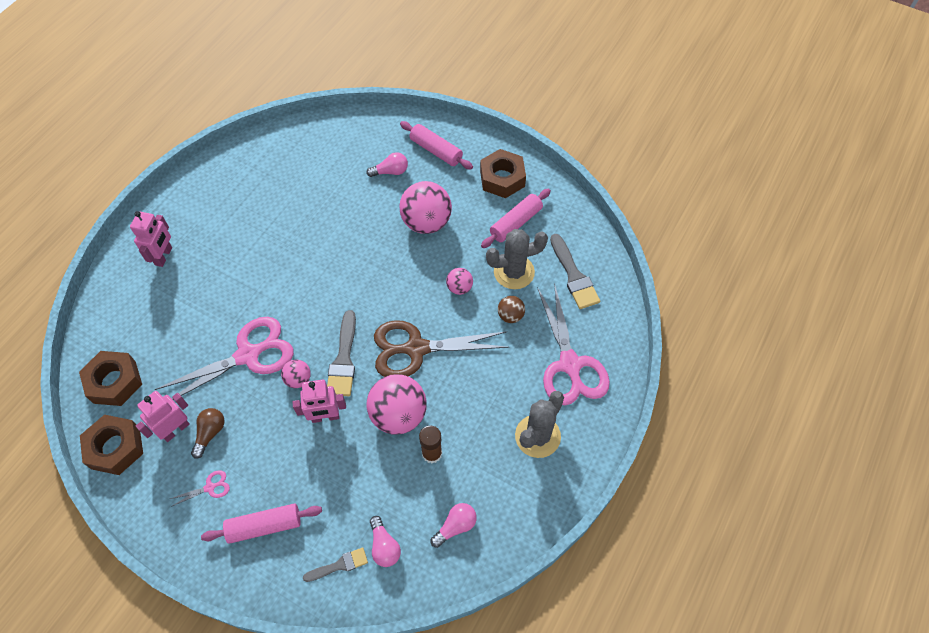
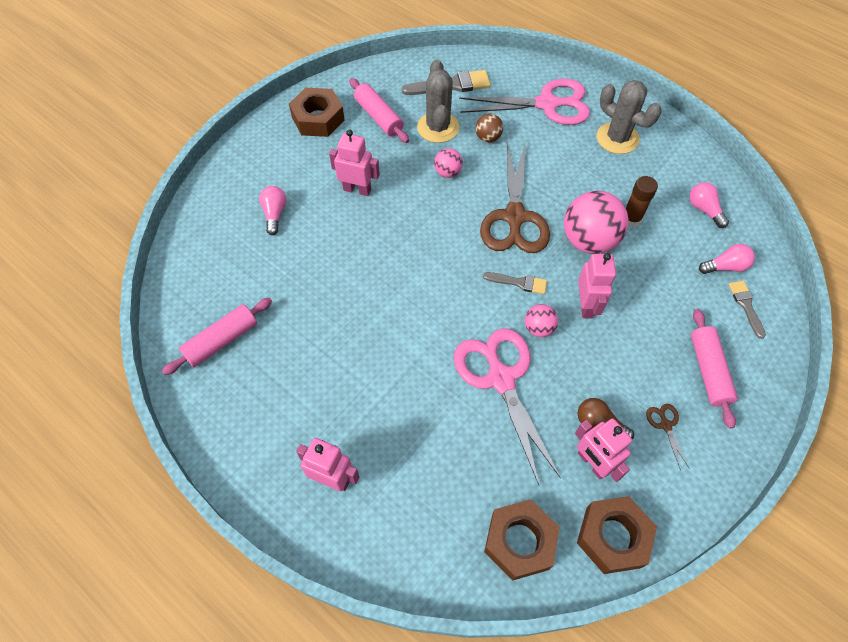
camera: 80 degrees left, 0 degrees up
pink scissors [170,470,230,507] -> brown scissors [646,404,689,470]
grey brush [327,310,356,396] -> grey brush [483,272,547,294], size x0.60
pink ball [399,181,452,234] -> pink robot [329,130,380,196]
pink rolling pin [400,121,473,170] -> pink rolling pin moved to [162,298,272,375]

